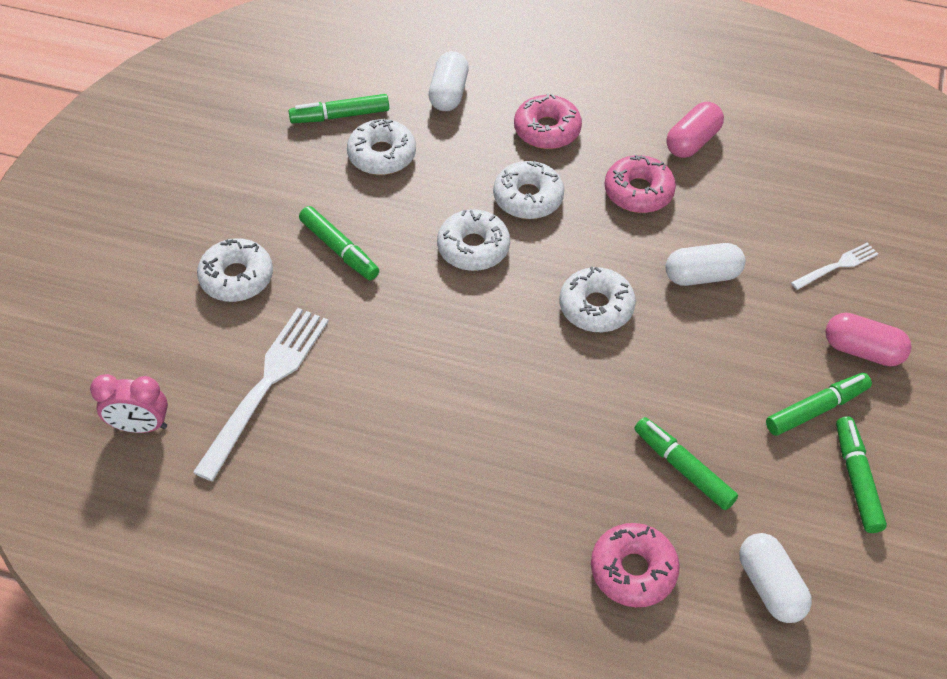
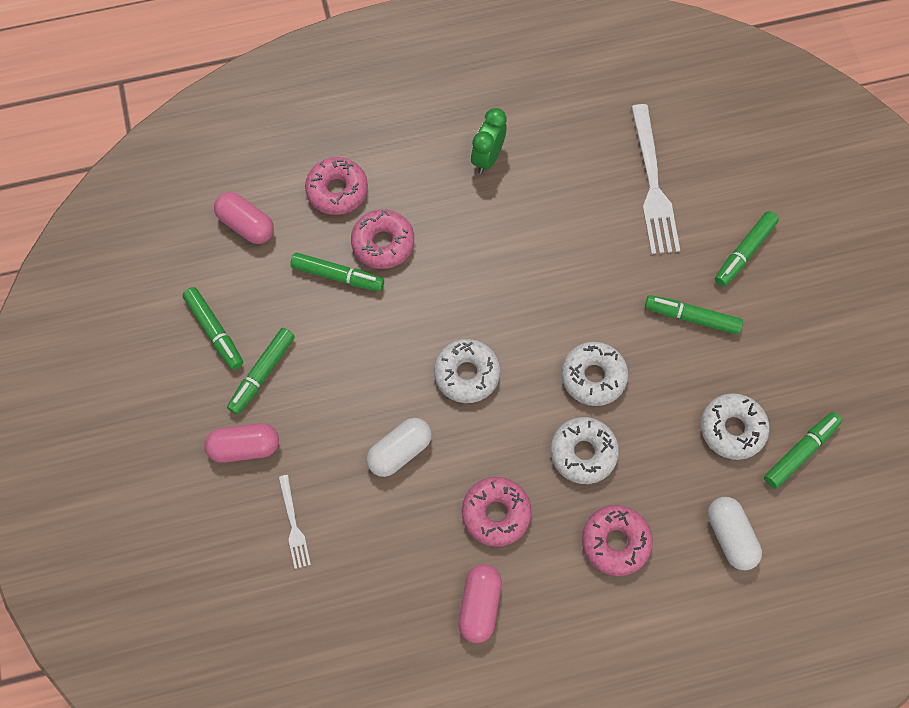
camera: 150 degrees right, 15 degrees up
pink clock [90,374,168,433] -> none
white donut [197,238,273,302] -> green marker [715,211,779,287]
white capsule [739,533,812,623] -> pink capsule [214,192,274,244]
white fork [791,243,878,290] -> white fork turned 45 degrees counterclockwise [278,475,311,569]
none -> pink donut [351,209,414,269]
none -> green clock [471,108,507,174]

